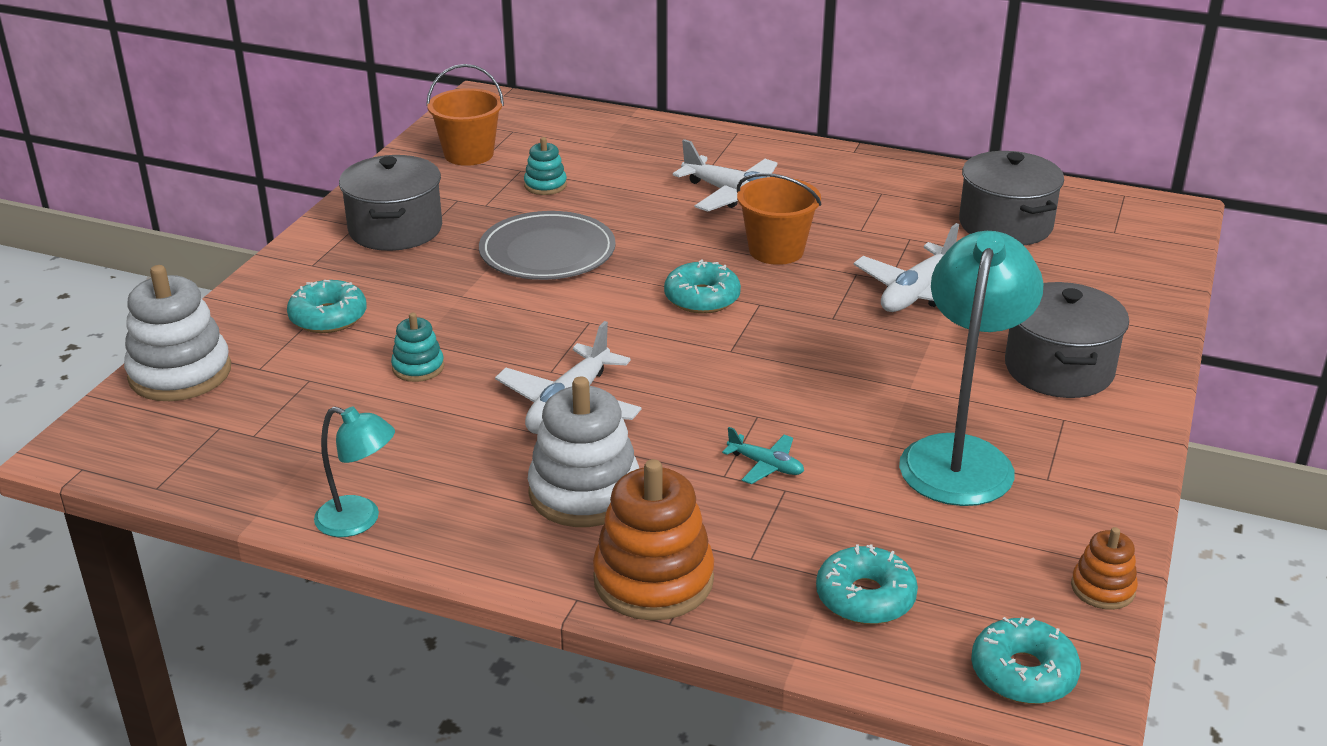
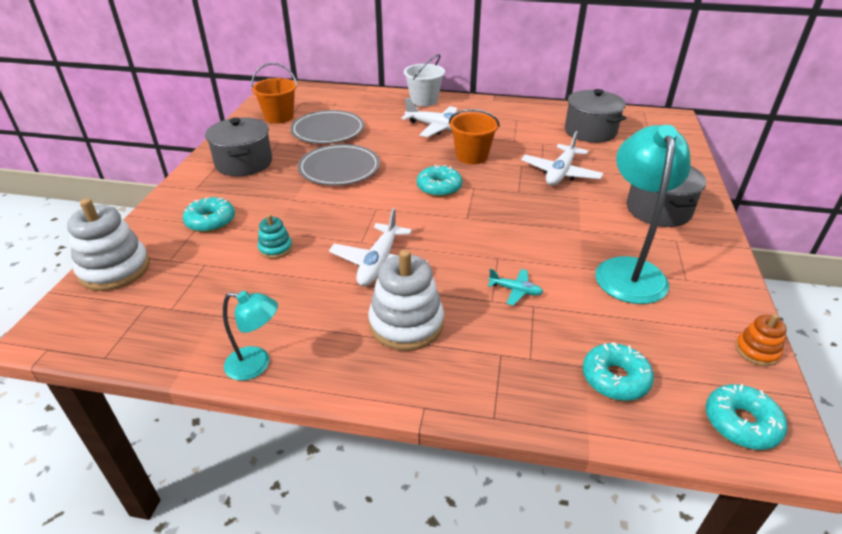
camera: 10 degrees left, 5 degrees up
turquoise stacking toy [524,137,567,195] -> grey plate [290,110,365,144]
orange stacking toy [593,459,714,621] -> none
none -> white bucket [404,54,445,107]

